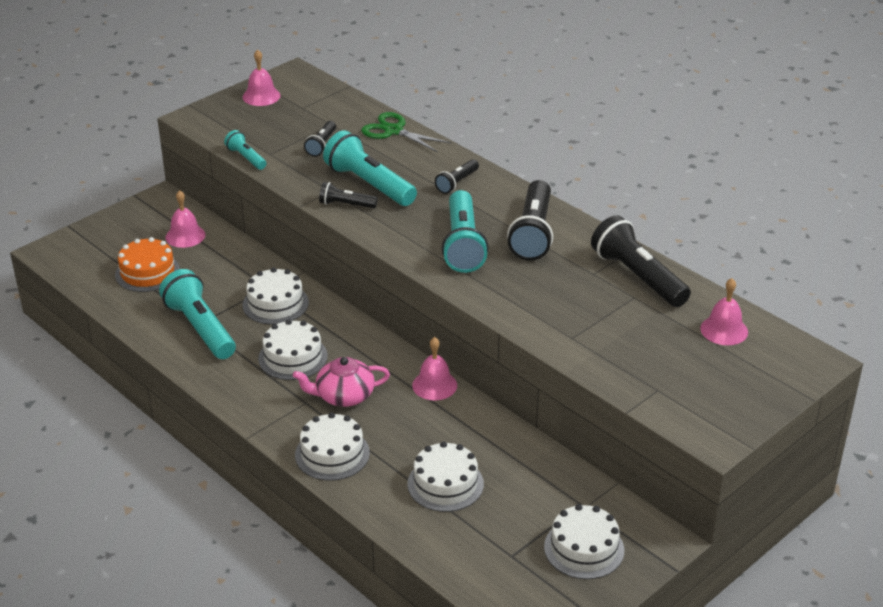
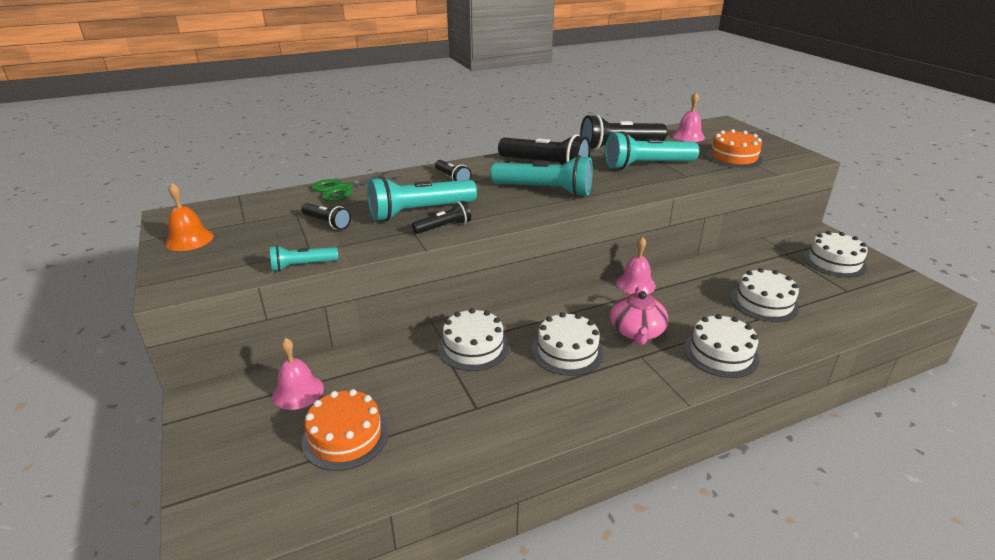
camera: 70 degrees left, 5 degrees down
turquoise flashlight [159,269,236,359] -> turquoise flashlight moved to [605,131,699,170]
pink bell [243,49,281,106] -> orange bell [165,183,213,251]
black flashlight [319,182,378,208] -> black flashlight turned 150 degrees counterclockwise [412,201,471,234]
none -> orange cake [706,129,763,168]

